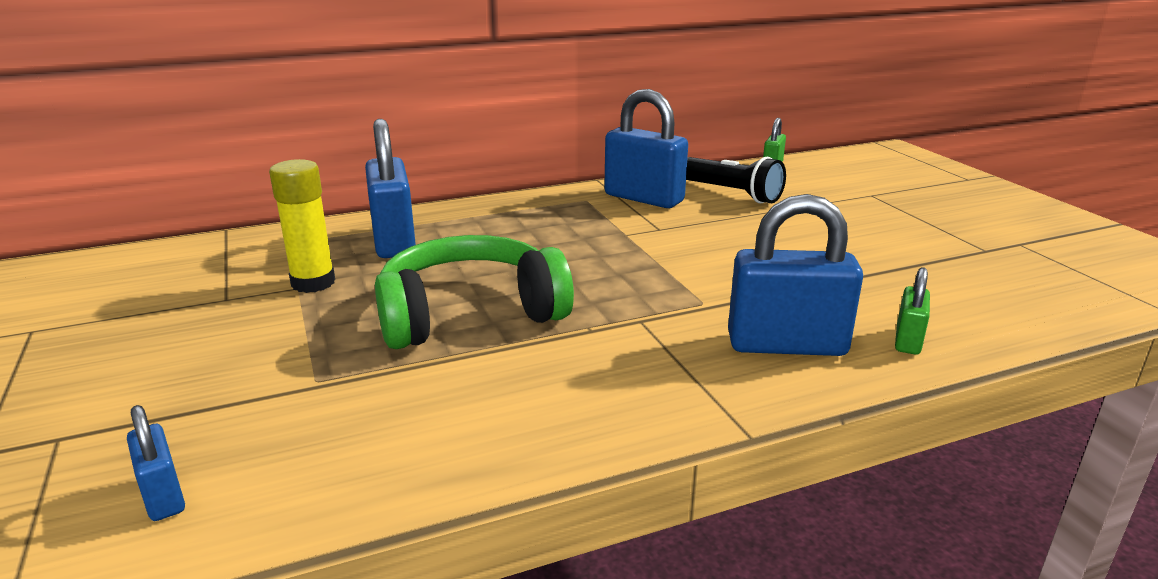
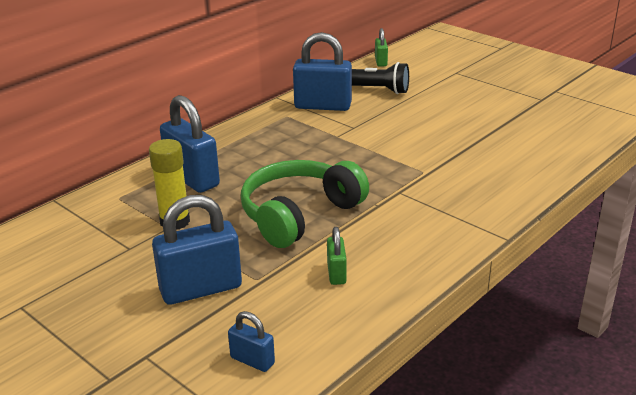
camera: 25 degrees left, 5 degrees up
blue padlock [728,194,863,356] -> blue padlock moved to [152,195,242,305]
green padlock [895,267,930,355] -> green padlock moved to [327,227,347,285]

